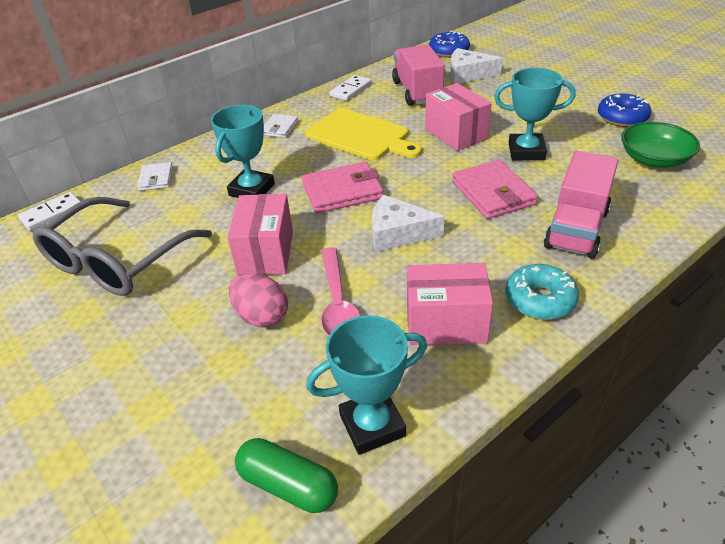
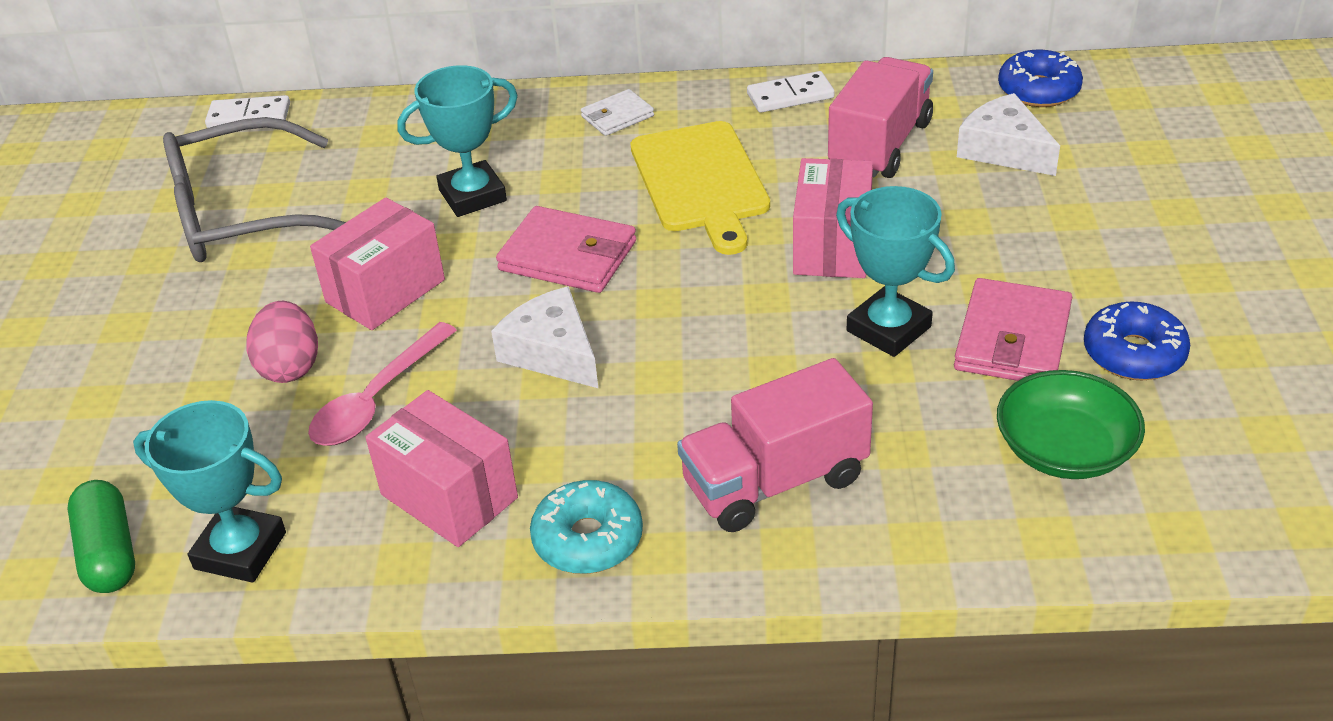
camera: 40 degrees right, 0 degrees up
white wallet [137,162,173,191] -> none
pink wallet [452,160,538,219] -> pink wallet moved to [954,278,1072,381]

